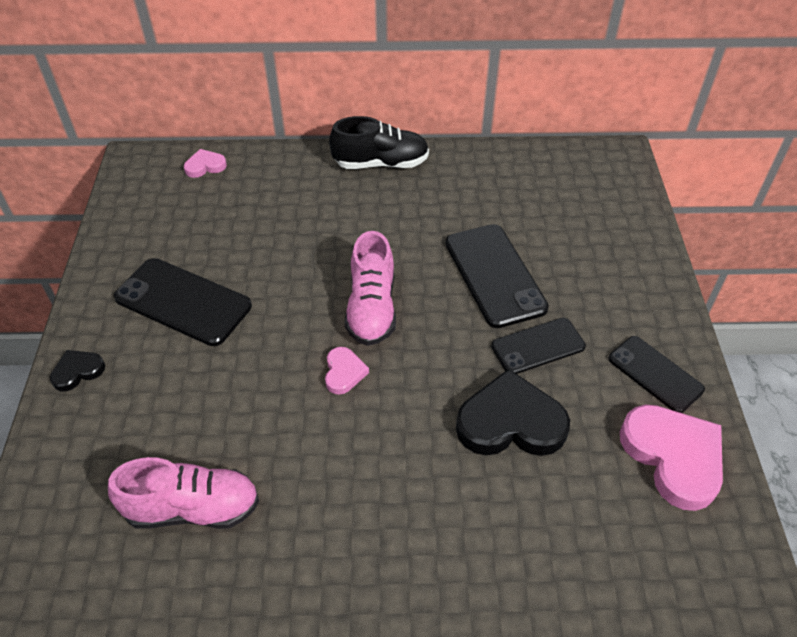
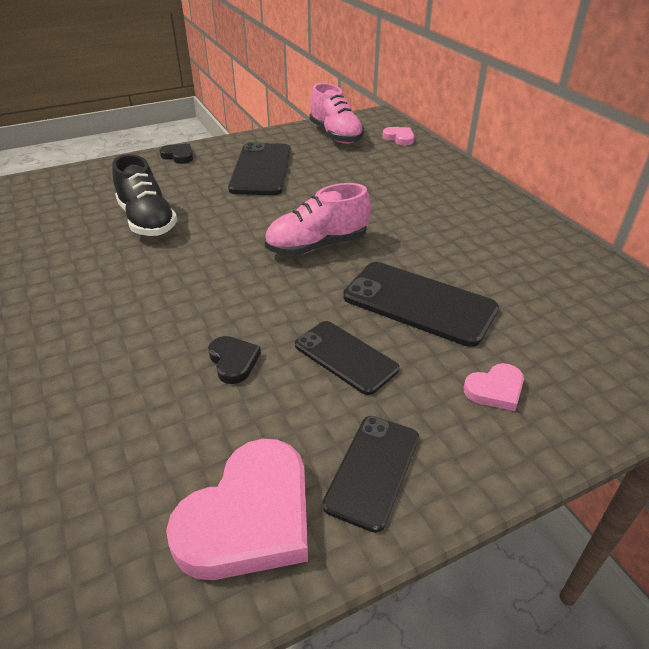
camera: 65 degrees right, 10 degrees down
pink shoe [108,457,259,529] -> pink shoe moved to [310,83,364,144]
pink heart [325,347,369,395] -> pink heart moved to [464,363,524,411]
black shoe [329,116,429,169] -> black shoe moved to [112,154,177,236]
black phone [445,224,549,328] -> black phone turned 75 degrees clockwise [343,262,499,347]
black heart [456,369,570,456] -> black heart [208,336,261,384], size x0.50

